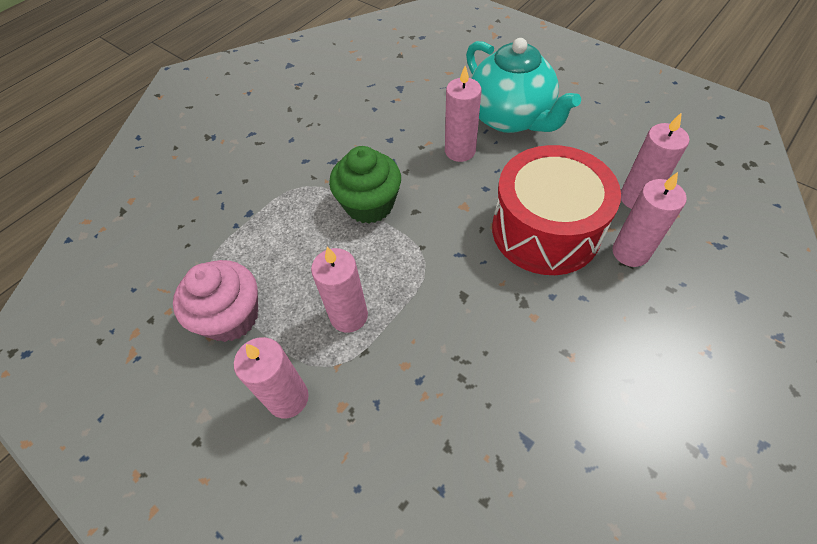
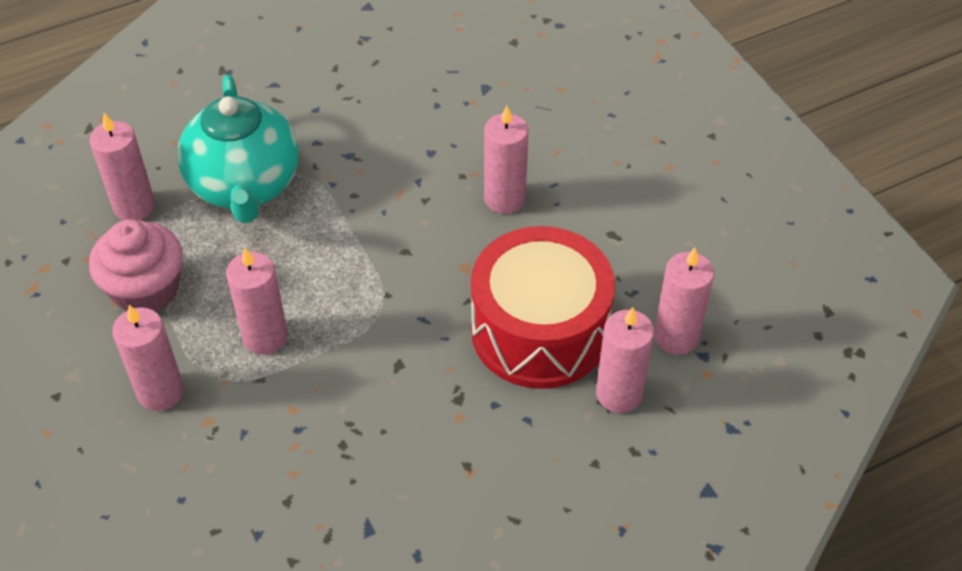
camera: 20 degrees right, 5 degrees down
green cupcake [329,146,401,224] -> none
turquoise teapot [466,38,581,133] -> turquoise teapot moved to [177,75,299,223]
none -> pink candle [90,113,155,220]

